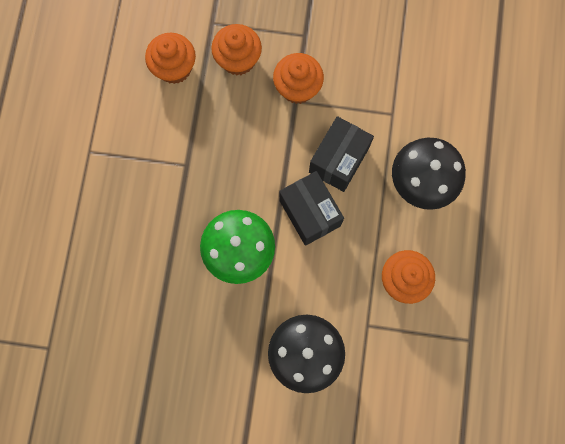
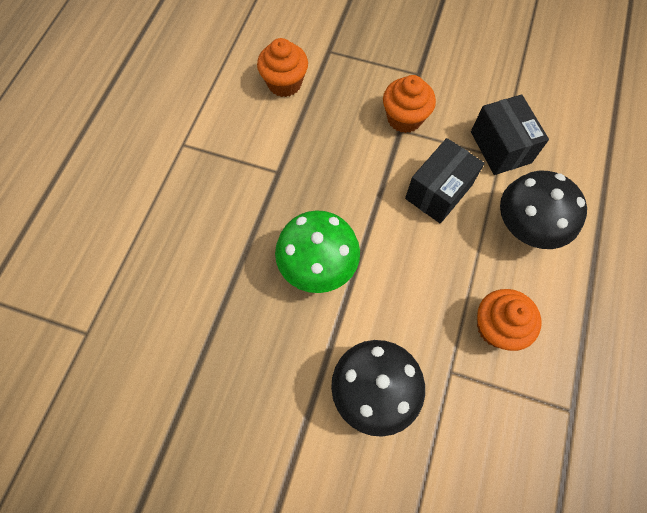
camera: 10 degrees right, 10 degrees down
orange cupcake [211,24,262,75] -> none
black box [279,171,344,246] -> black box moved to [471,94,549,175]

